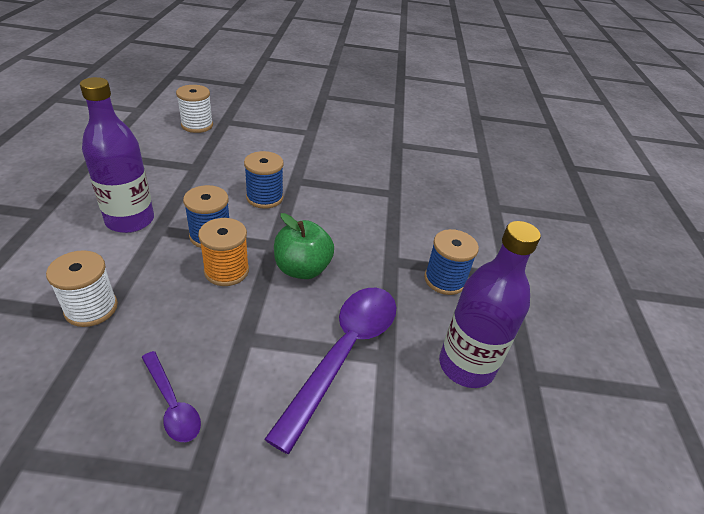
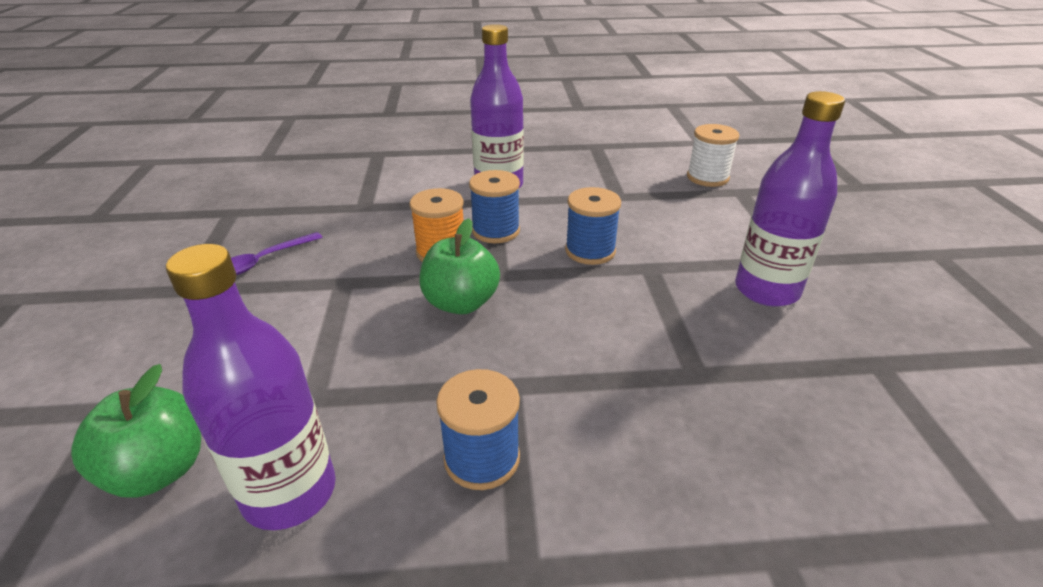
camera: 85 degrees right, 5 degrees down
white spool [46,250,118,327] -> none
purple spoon [264,288,397,454] -> none
none -> green apple [71,364,201,498]
none -> purple bottle [735,91,845,307]

